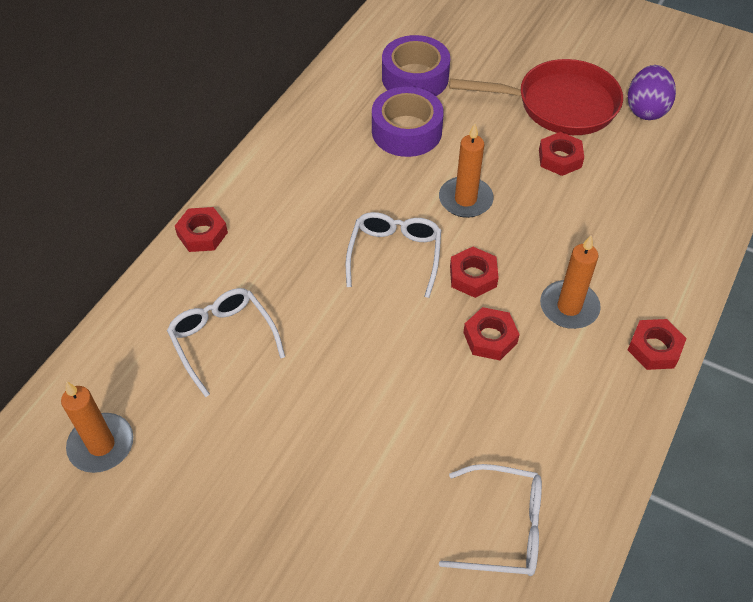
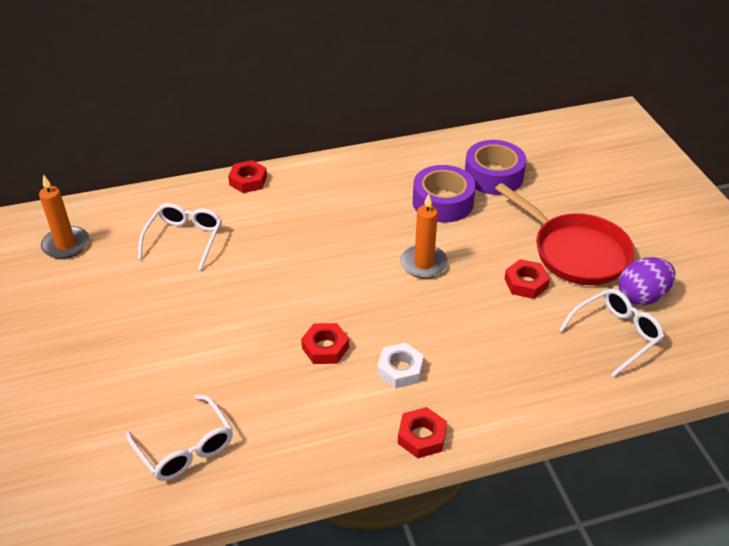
camera: 45 degrees right, 10 degrees down
white glasses [346,212,441,298] -> white glasses moved to [559,289,665,377]
red nut [450,247,499,298] -> none
orange candle [540,235,601,329] -> white nut [377,343,424,389]

